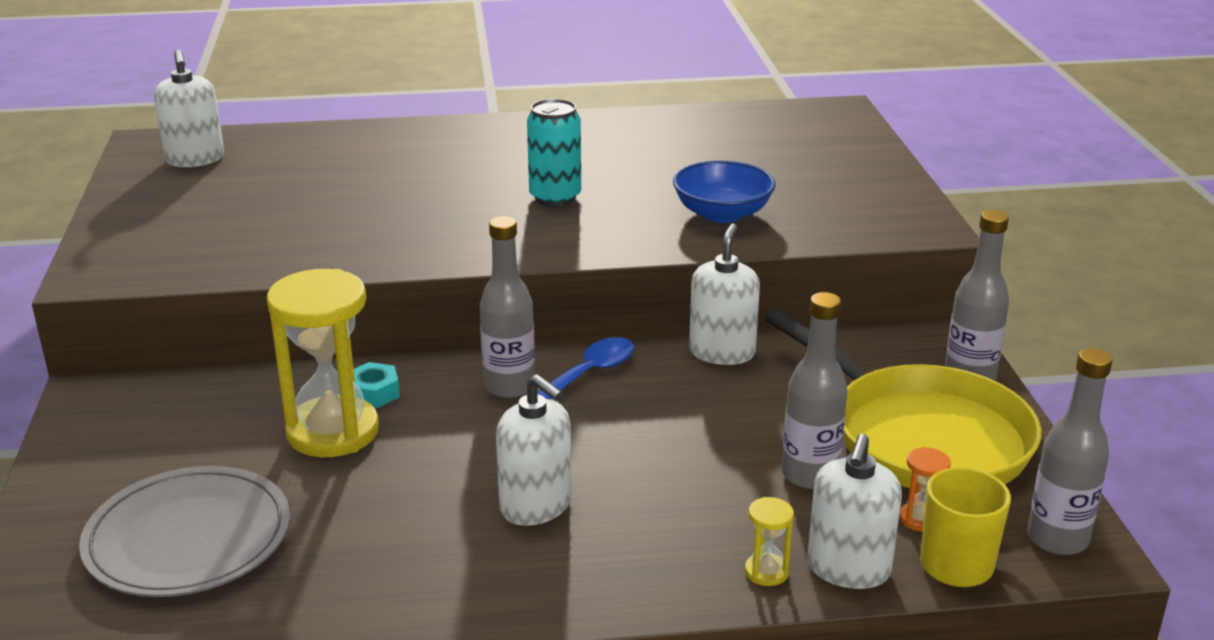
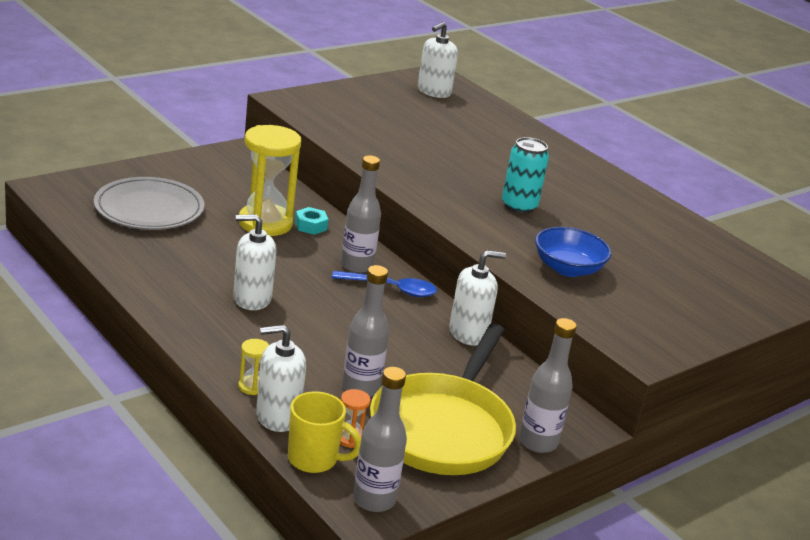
camera: 55 degrees right, 0 degrees up
white soap dispenser [496,374,572,526] -> white soap dispenser turned 75 degrees clockwise [233,214,276,310]

